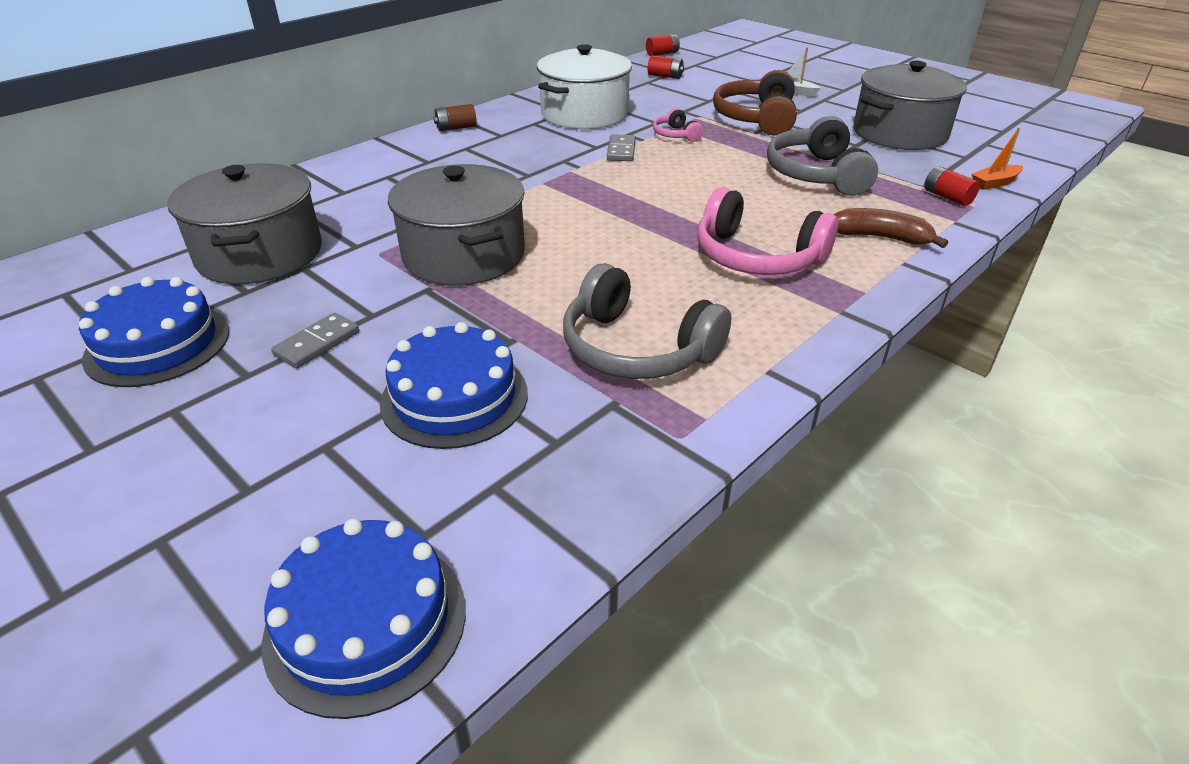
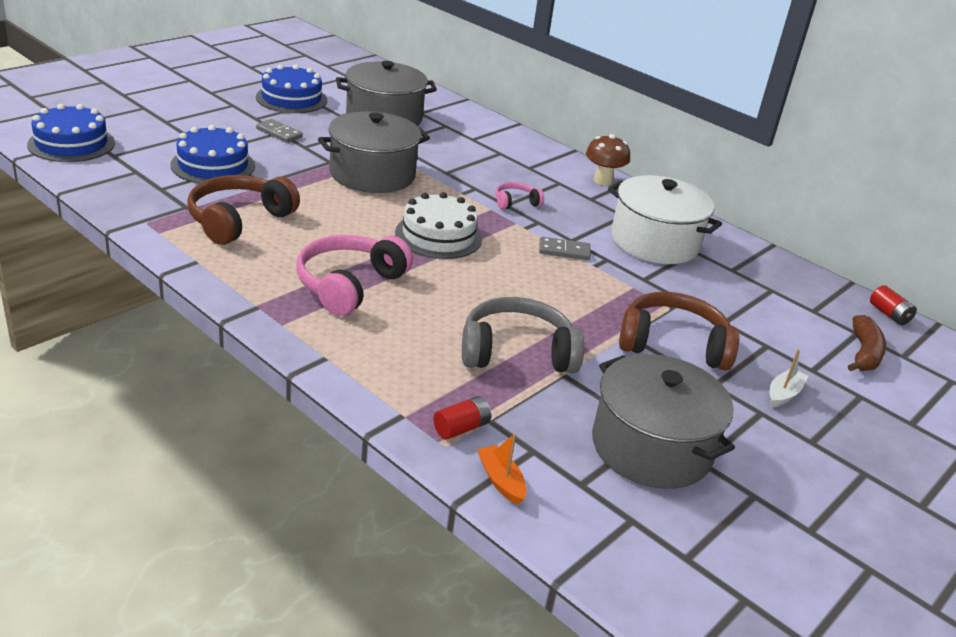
camera: 85 degrees right, 5 degrees down
brown battery [433,104,477,131] -> brown mushroom [586,134,630,186]
grey headphones [563,263,731,379] -> brown headphones [187,175,300,245]
red battery [648,55,684,79] -> none
pink headphones [653,108,703,142] -> pink headphones moved to [496,182,544,210]
brown banana [834,208,948,248] -> brown banana moved to [848,315,886,371]
none -> white cake [395,192,482,259]

